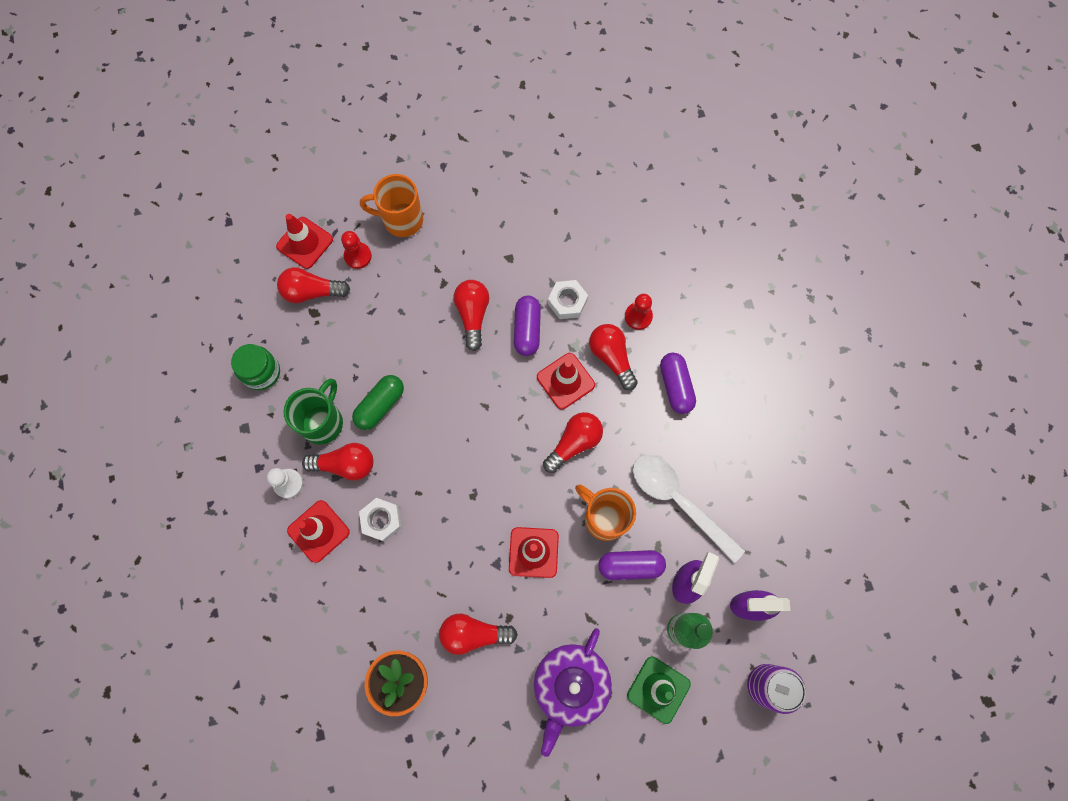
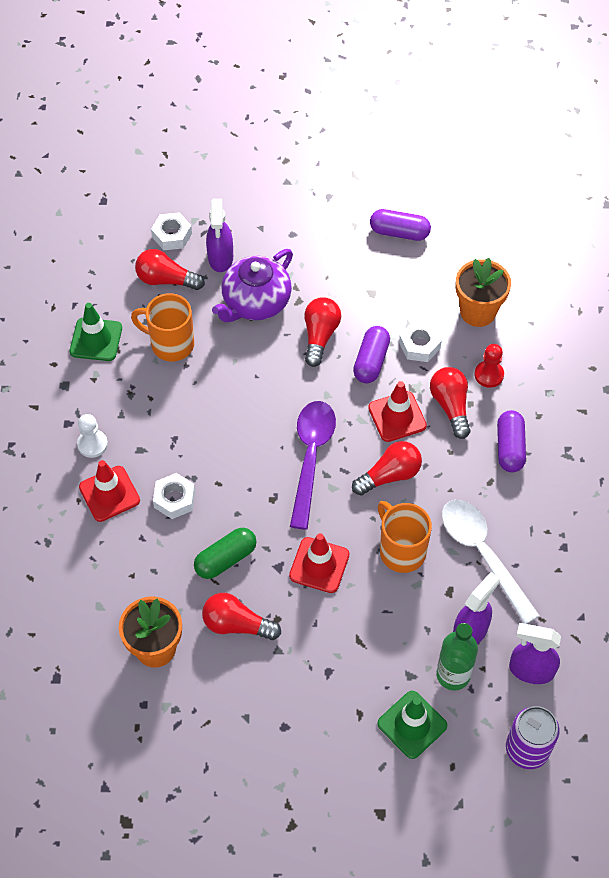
camera: 15 degrees right, 15 degrees down
green jar [231,344,280,390] -> green traffic cone [70,303,122,361]
red traffic cone [276,214,333,269] -> white nut [151,212,192,250]
green mug [283,378,343,445] -> none
red light bulb [302,443,373,481] -> none
red pawn [341,231,372,269] -> purple spray bottle [206,199,233,272]
green capsule [352,375,404,430] -> green capsule moved to [194,528,257,579]
orange mug [360,174,423,237] -> orange mug moved to [131,293,194,361]
purple teapot [534,628,612,757] -> purple teapot moved to [212,249,293,322]
purple capsule [598,550,666,580] -> purple capsule moved to [370,209,431,241]
none -> purple spoon [290,401,336,530]
none -> orange flower pot [456,258,511,327]

